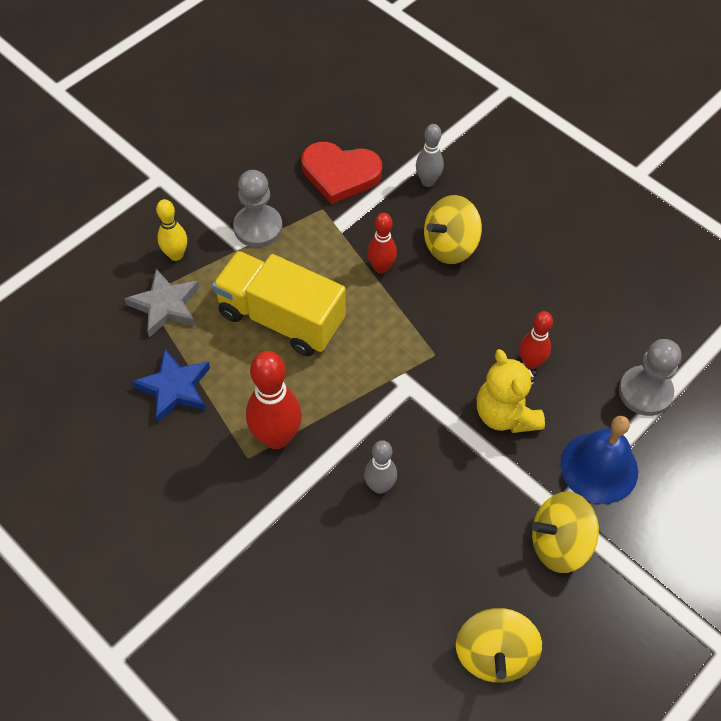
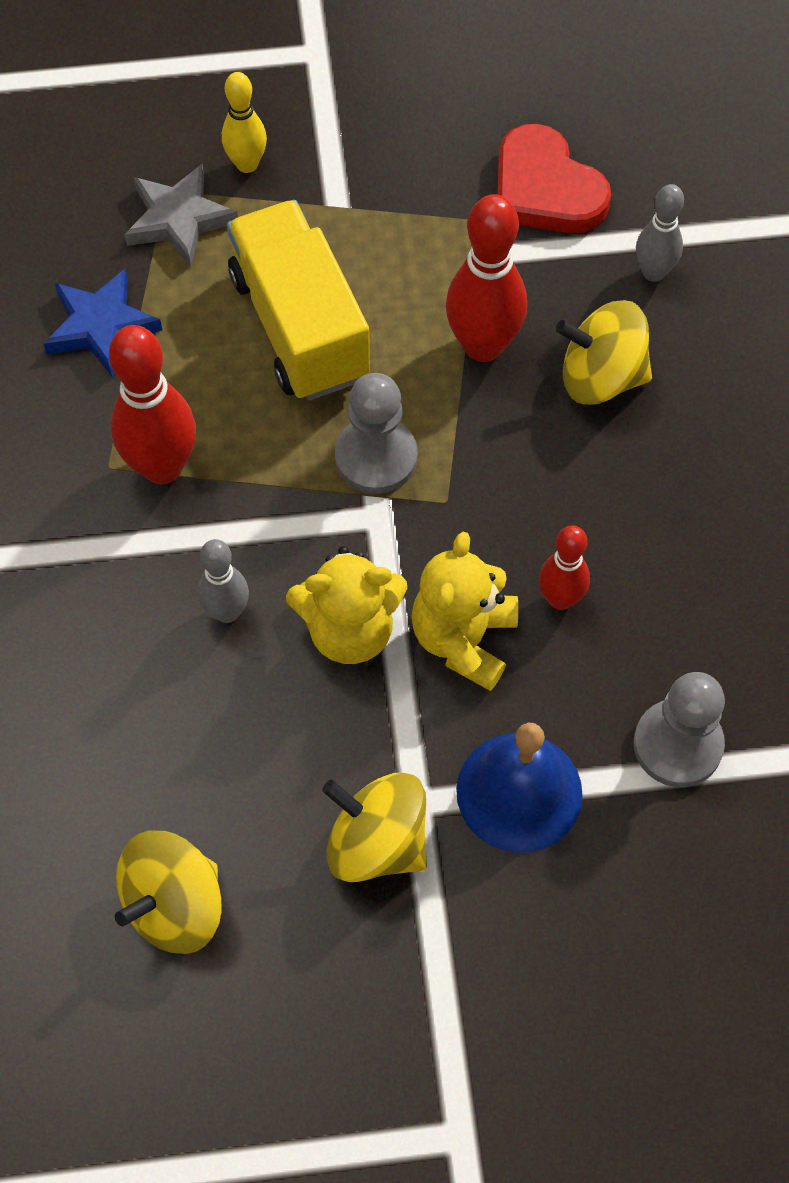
camera: 40 degrees right, 5 degrees up
grey pawn [233,170,282,247] -> grey pawn moved to [335,373,418,494]
red bowling pin [367,213,397,274] -> red bowling pin [446,194,527,362], size x1.69
none -> yellow teddy bear [286,546,407,664]

